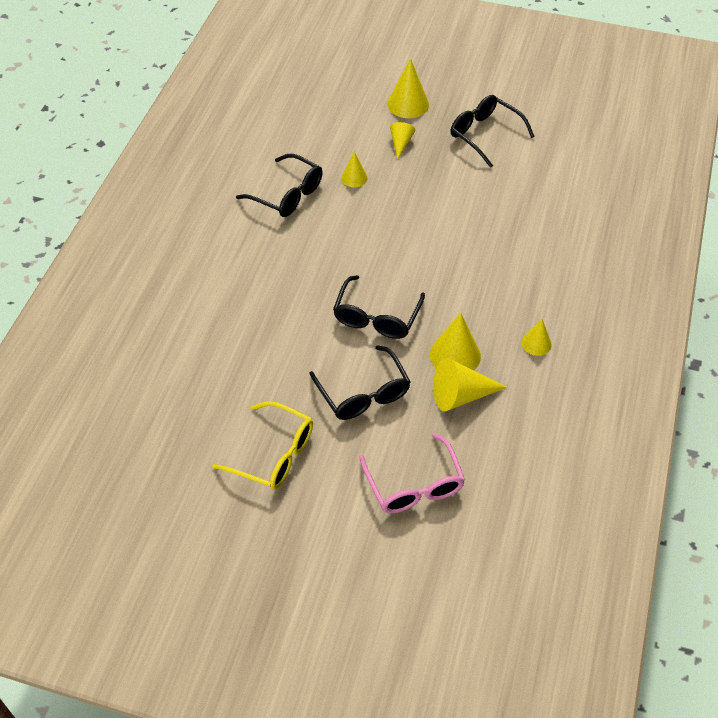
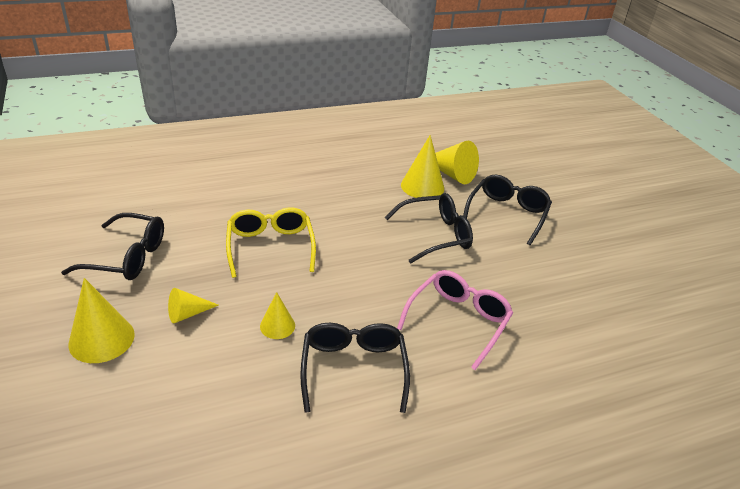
camera: 130 degrees left, 15 degrees down
yellow glasses [212,401,313,490] -> yellow glasses moved to [226,207,316,278]
pink glasses [359,433,465,513] -> pink glasses moved to [397,270,513,370]
black glasses [451,95,535,168] -> black glasses turned 90 degrees counterclockwise [61,213,164,280]
yellow cone [521,319,552,356] -> none

